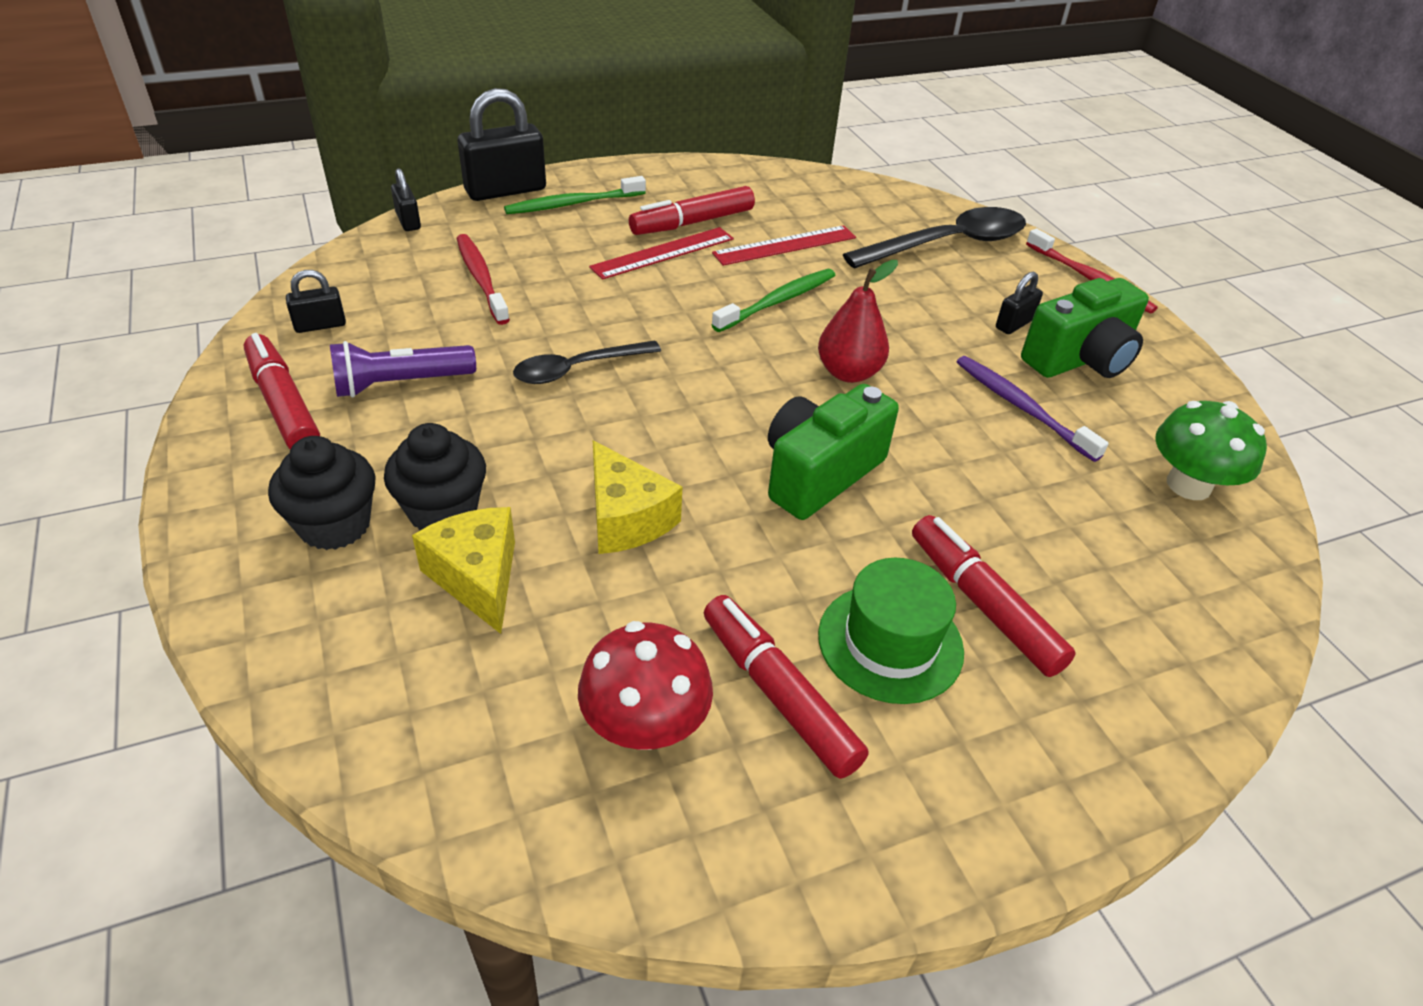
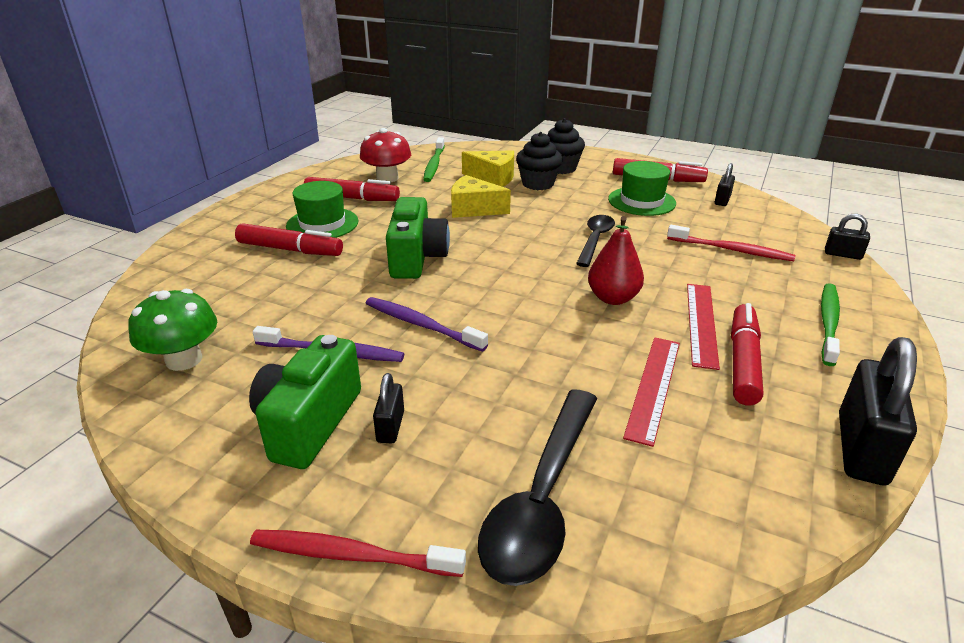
camera: 140 degrees right, 10 degrees down
purple flashlight [330,341,476,398] -> green hat [608,161,676,216]
black padlock [458,88,546,201] -> black padlock moved to [839,337,917,486]
green toothbrush [712,269,835,332] -> green toothbrush moved to [423,137,445,182]
red pear [818,260,898,383] -> red pear moved to [588,216,644,305]
none -> purple toothbrush [366,297,488,352]

